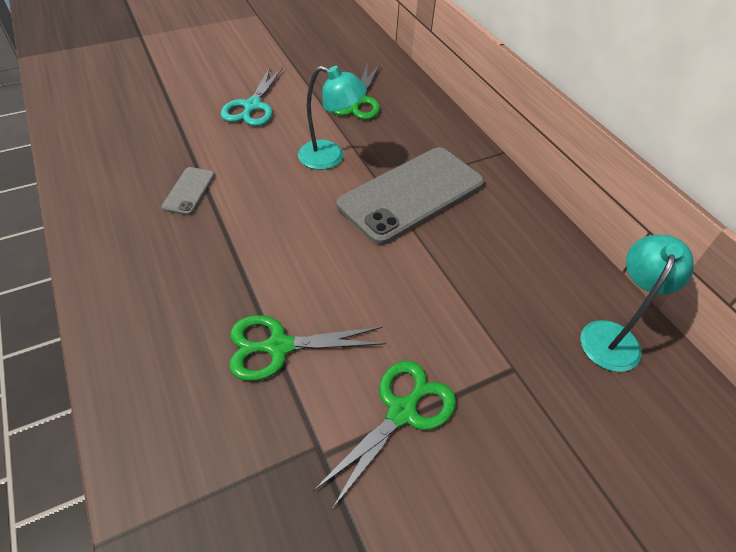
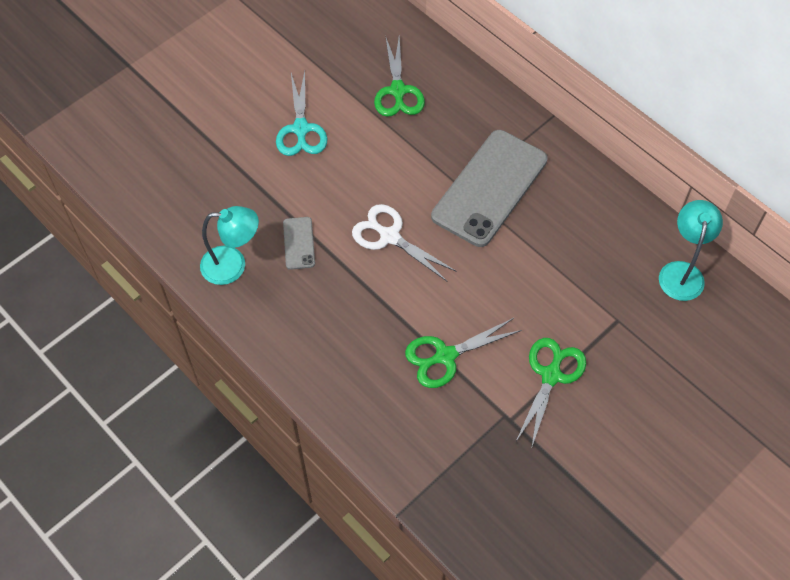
camera: 15 degrees left, 10 degrees up
turquoise lamp [298,66,367,170] -> turquoise lamp moved to [200,206,259,285]
none -> white scissors [352,204,457,282]

